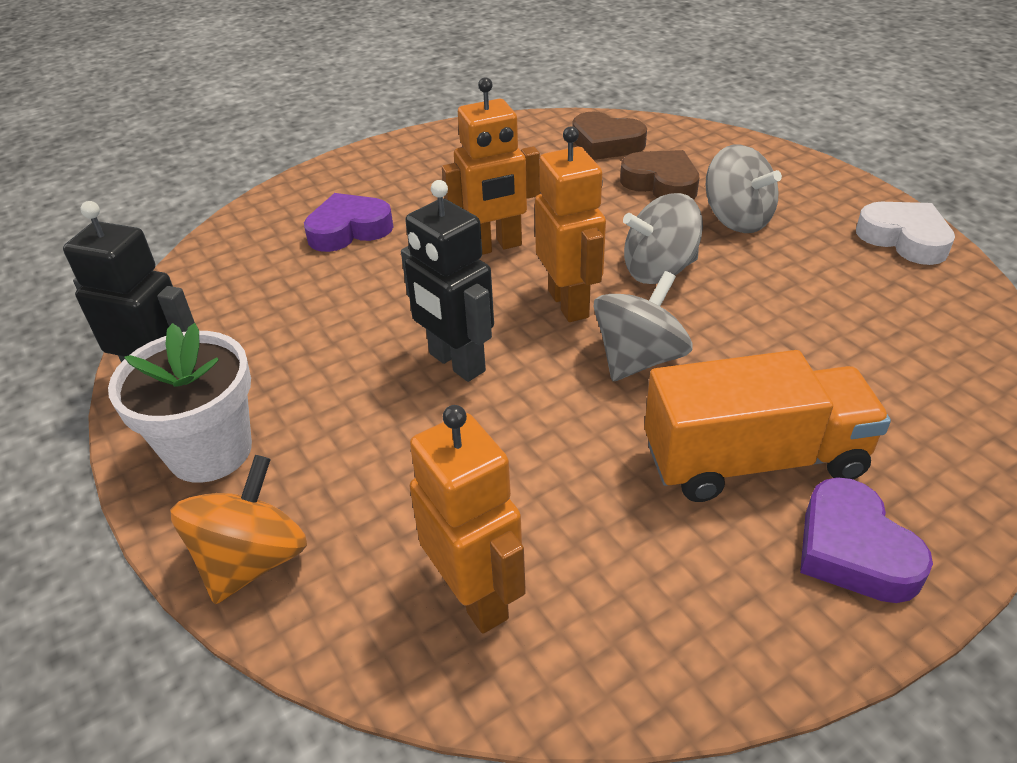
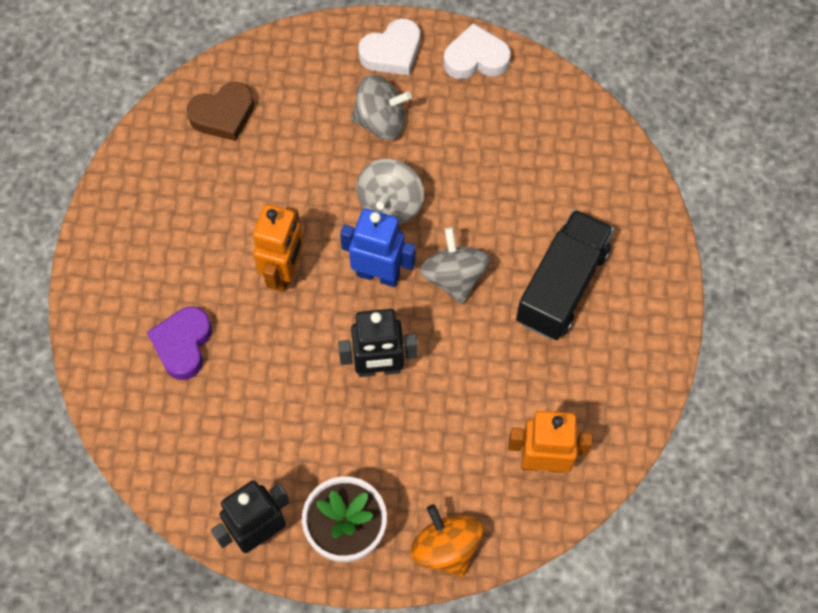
camera: 55 degrees left, 25 degrees up
orange robot [535,126,606,322] -> blue robot [340,208,416,287]
brown heart [620,150,700,199] -> none
orange truck [644,350,891,502] -> black truck [516,209,614,340]
purple heart [800,477,933,603] -> none
none -> white heart [358,18,420,76]

